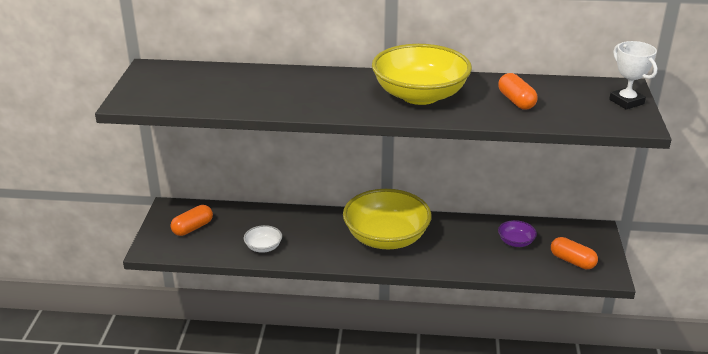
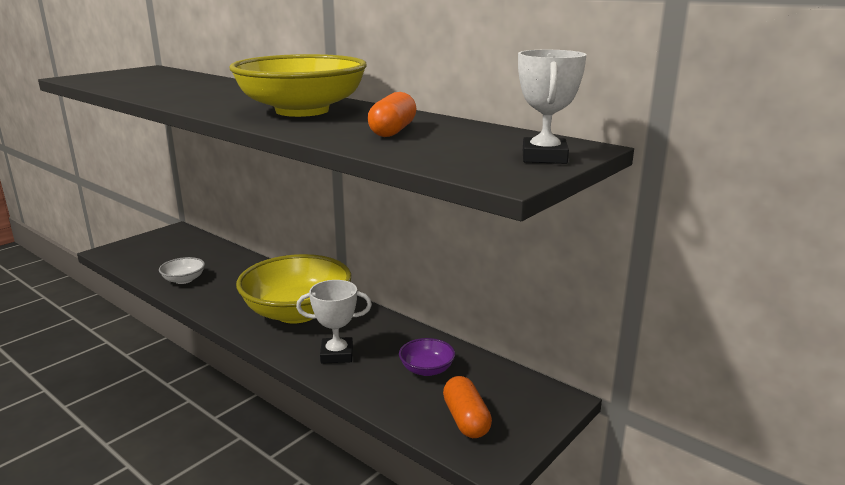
camera: 35 degrees right, 10 degrees down
orange capsule [170,205,213,236] -> none
none -> white trophy [296,280,372,364]

